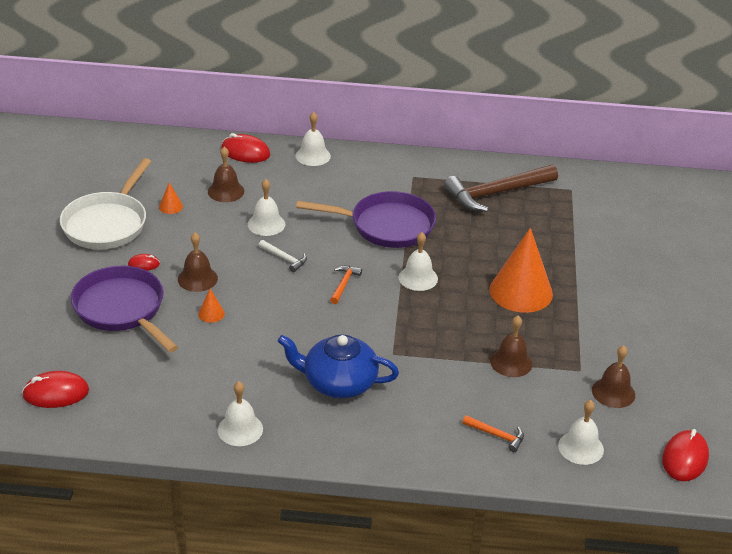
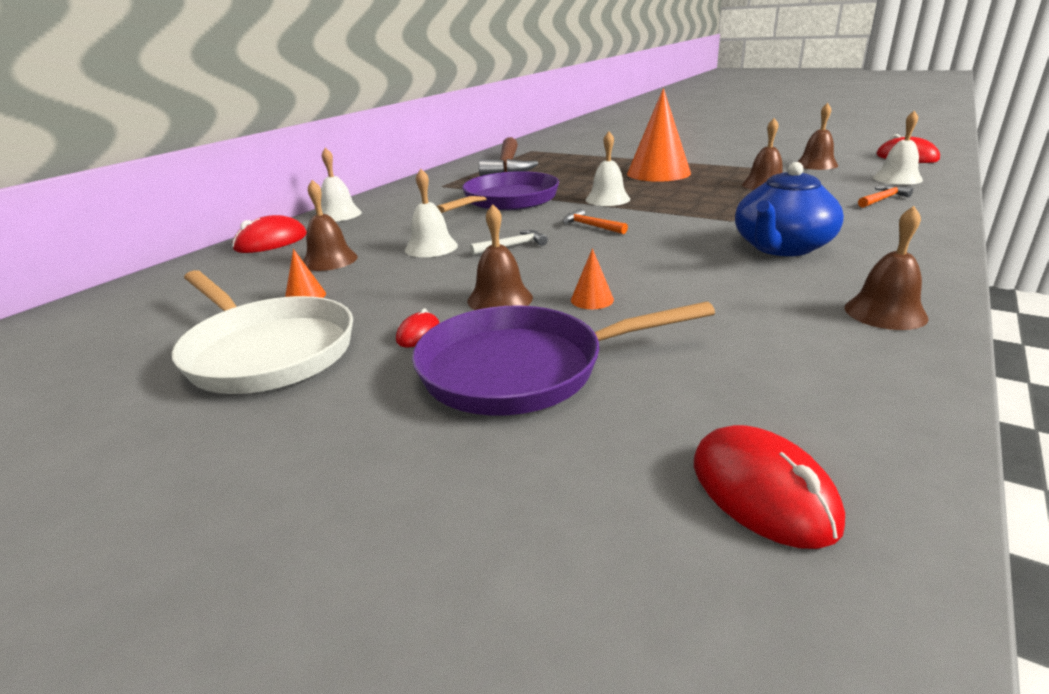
camera: 60 degrees left, 10 degrees down
red mouse [22,371,89,408] -> red mouse turned 45 degrees counterclockwise [694,425,845,549]
white bell [218,381,263,446] -> brown bell [845,206,929,330]

